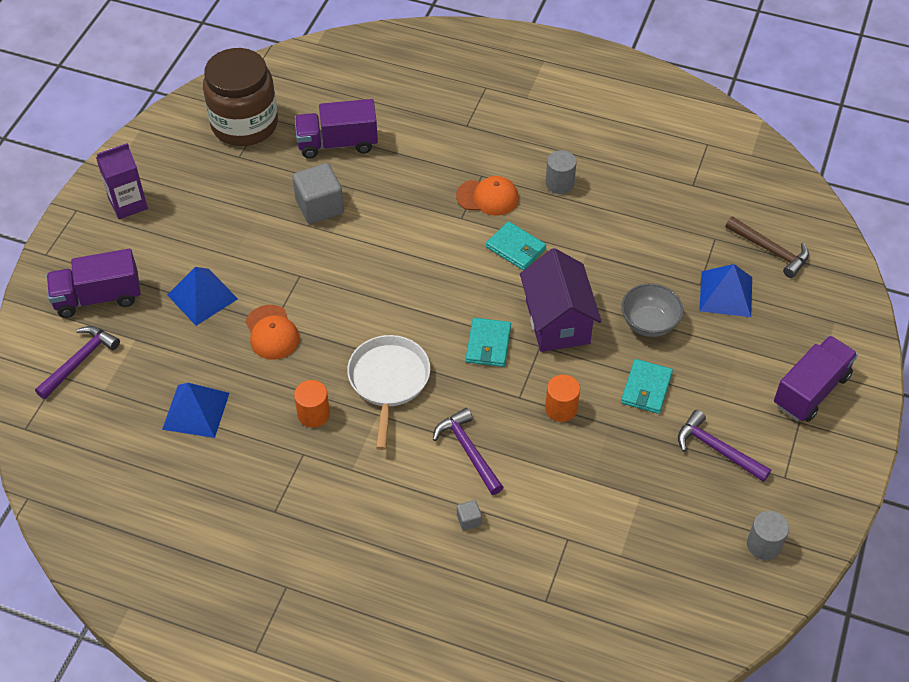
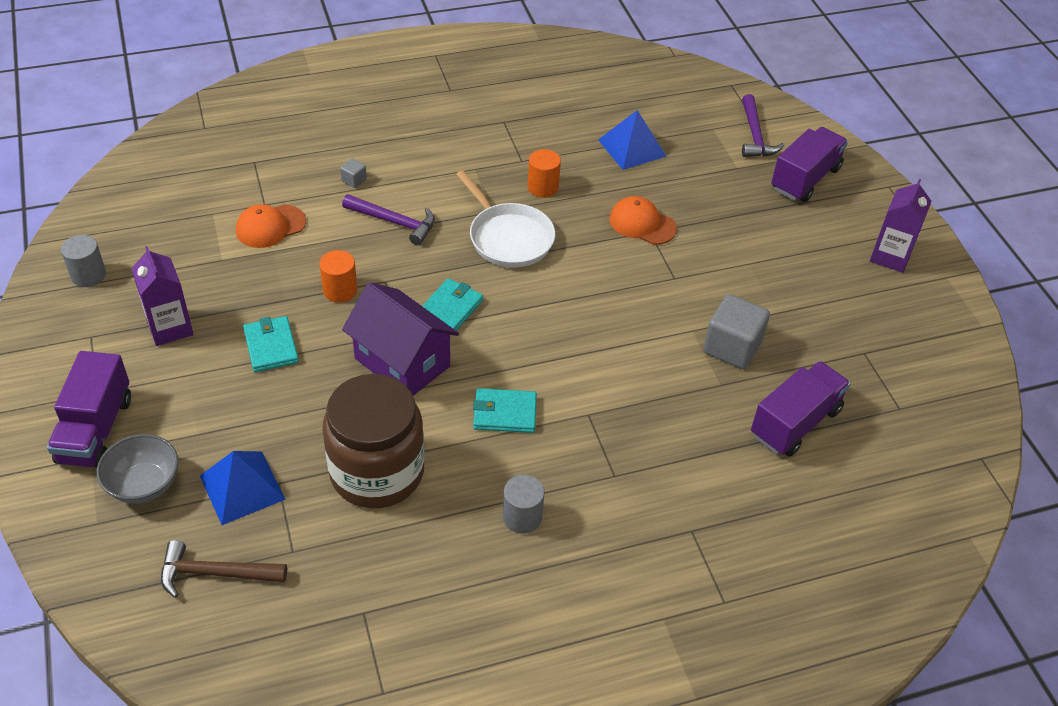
camera: 140 degrees right, 5 degrees down
blue pyramid [167,267,238,326] -> none
brown jar [203,48,278,146] -> brown jar moved to [322,374,424,508]
orange cap [456,176,519,216] -> orange cap moved to [236,204,306,248]
turquoise wallet [466,318,511,367] -> turquoise wallet turned 60 degrees clockwise [422,278,483,331]
grey bowl [621,284,683,337] -> grey bowl moved to [97,434,178,504]
purple hammer [678,410,771,482] -> purple carton [131,246,194,346]

